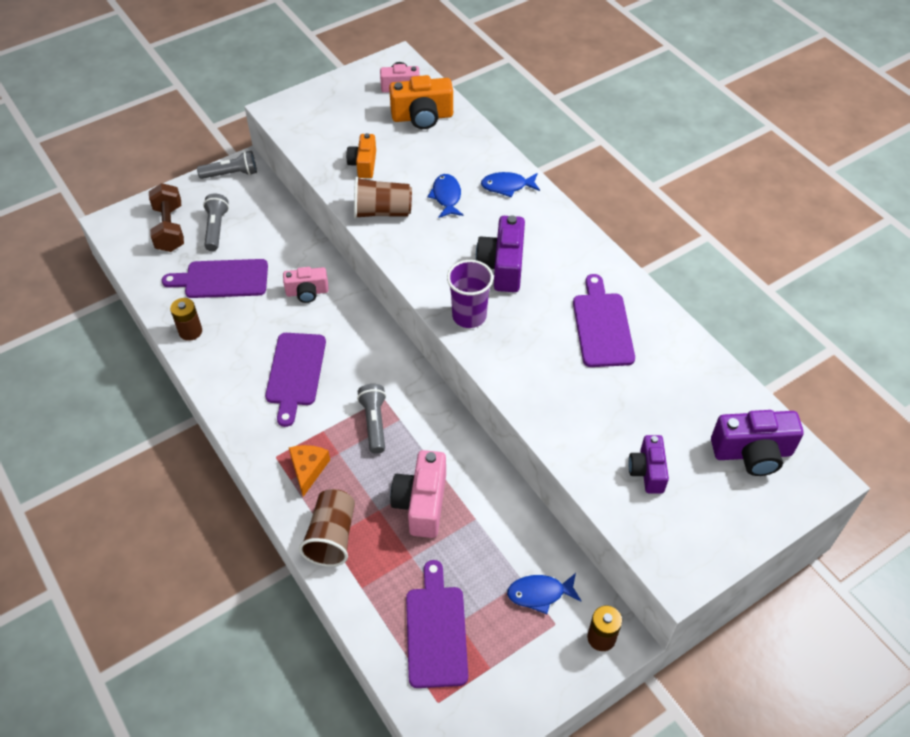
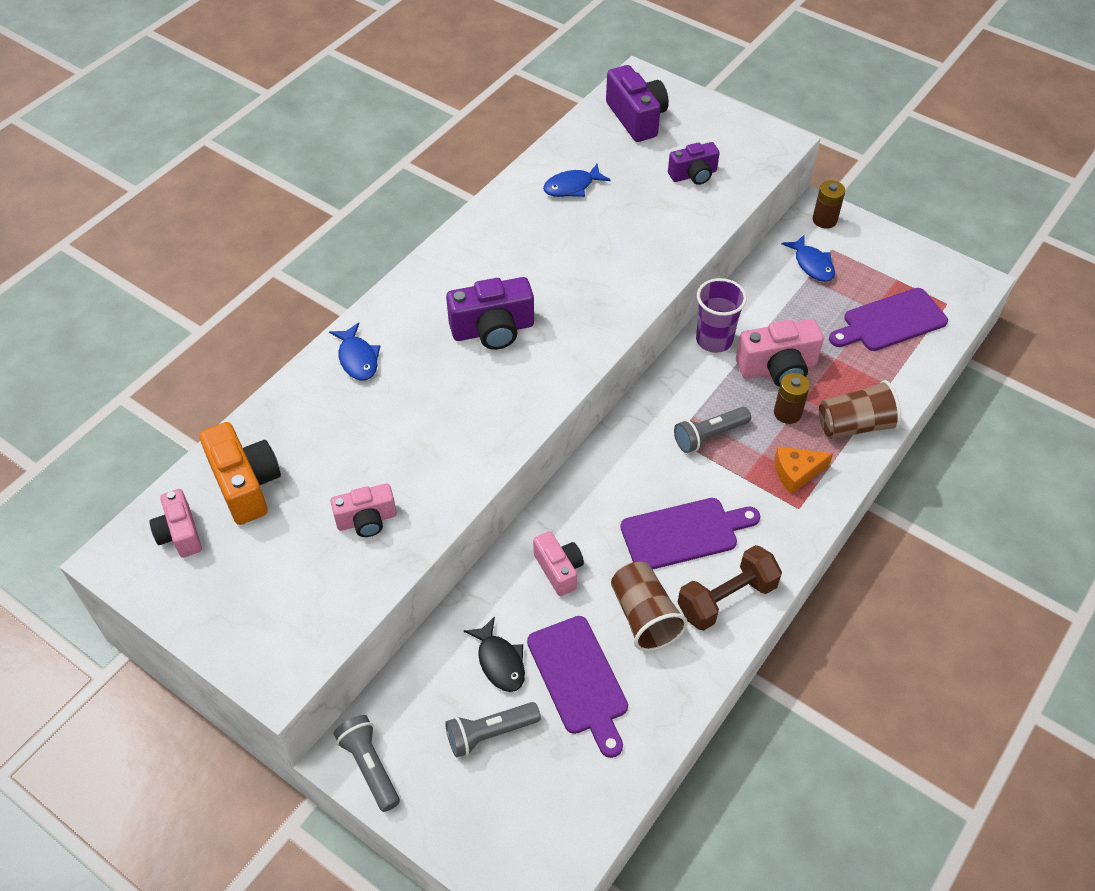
camera: 110 degrees left, 0 degrees up
brown dumbbell [149,183,184,252] -> brown dumbbell moved to [677,545,782,631]
brown battery [170,298,202,341] -> brown battery moved to [774,373,810,424]
orange camera [346,133,376,178] -> pink camera [330,483,397,537]
brown cup [354,177,412,219] -> brown cup moved to [611,562,688,651]
blue fish [428,174,464,218] -> blue fish moved to [543,164,611,197]
purple cup [447,260,493,328] -> purple cup moved to [696,278,747,353]
purple cutting board [573,274,635,367] -> none
none -> black fish [464,616,525,692]

